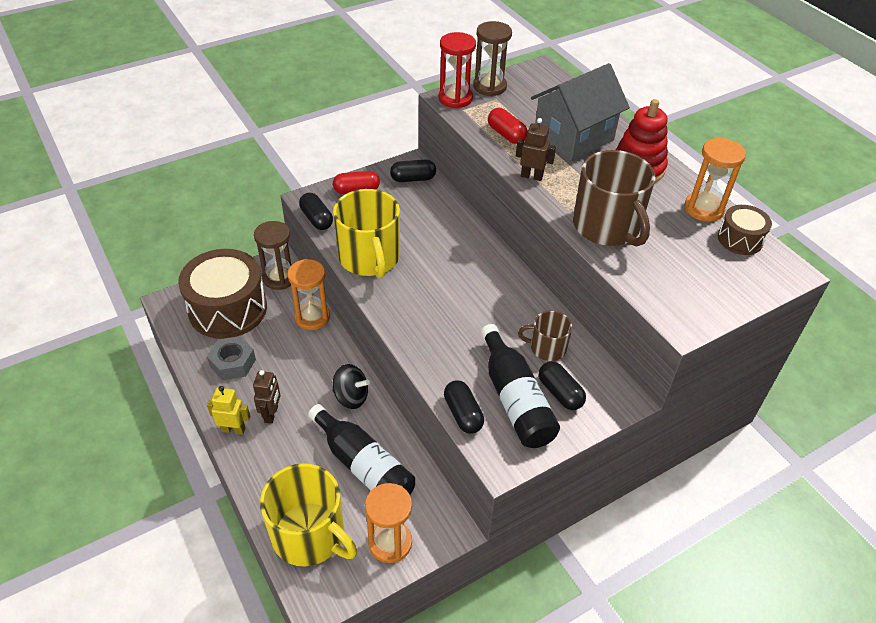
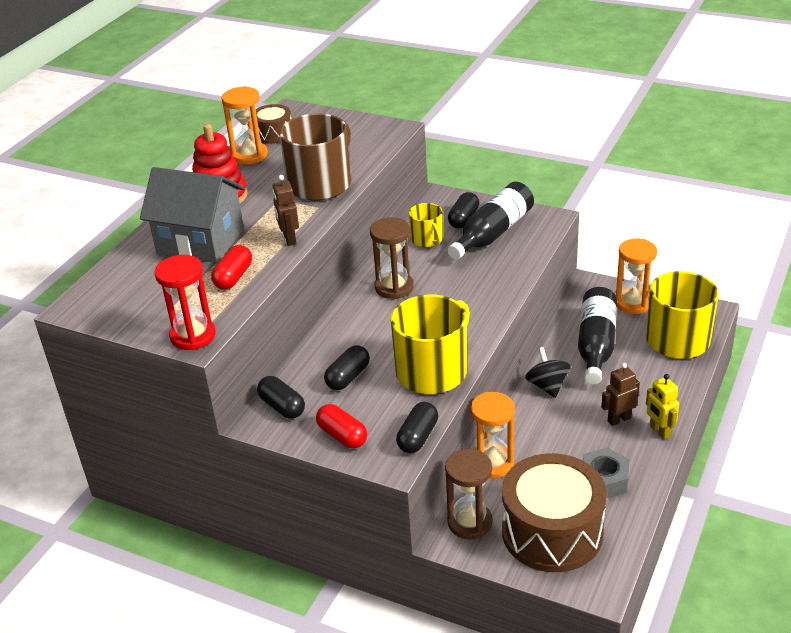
camera: 120 degrees left, 10 degrees down
black capsule [444,380,484,434] -> black capsule moved to [324,345,370,390]
brown hourglass [473,21,512,96] -> brown hourglass moved to [370,217,413,299]
brown mug [518,311,572,361] -> yellow mug [409,203,443,247]

